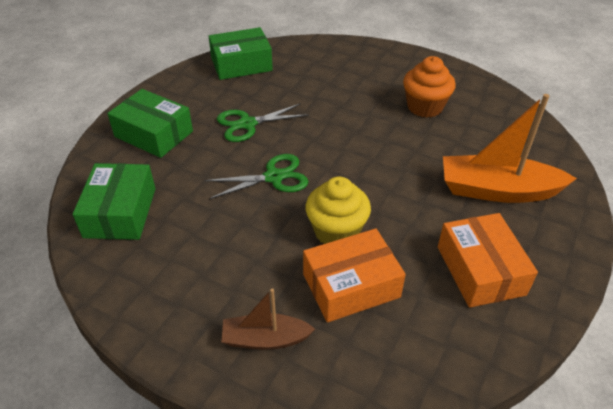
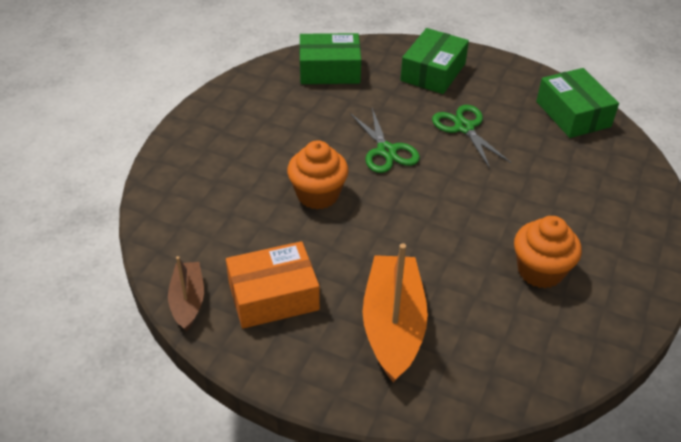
camera: 85 degrees right, 0 degrees up
brown boat [221,288,315,350] -> brown boat moved to [168,256,204,332]
orange box [303,229,406,322] -> none
yellow cupcake [306,177,371,244] -> orange cupcake [287,140,349,209]

